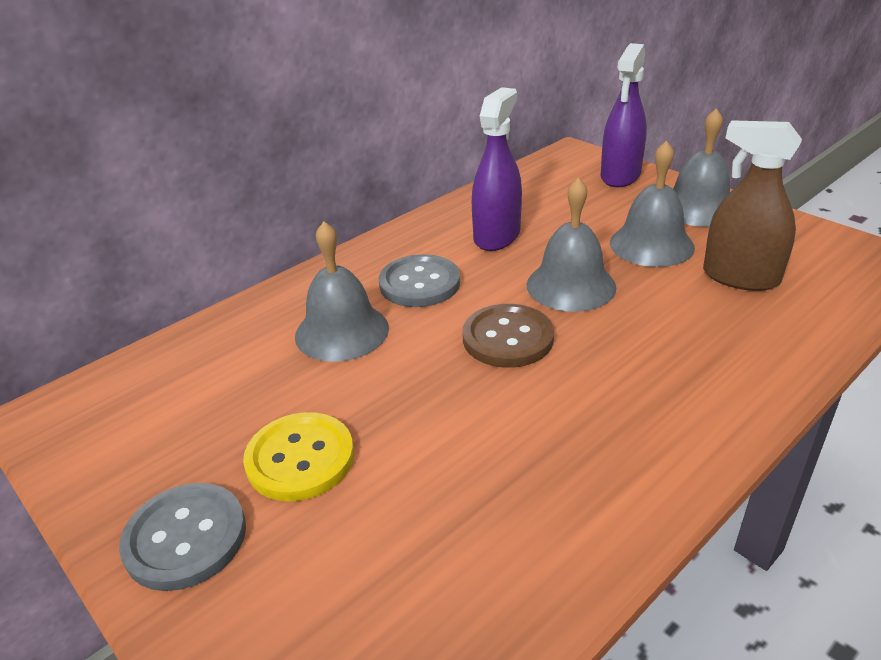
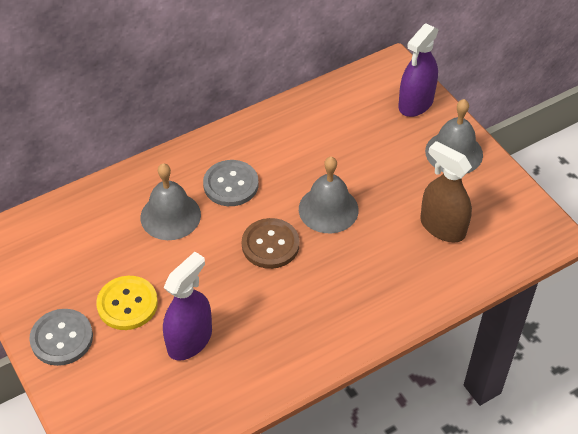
camera: 10 degrees right, 15 degrees up
purple spray bottle [472,87,522,251] -> purple spray bottle moved to [163,252,212,361]
grey bell [610,141,695,267] -> none

